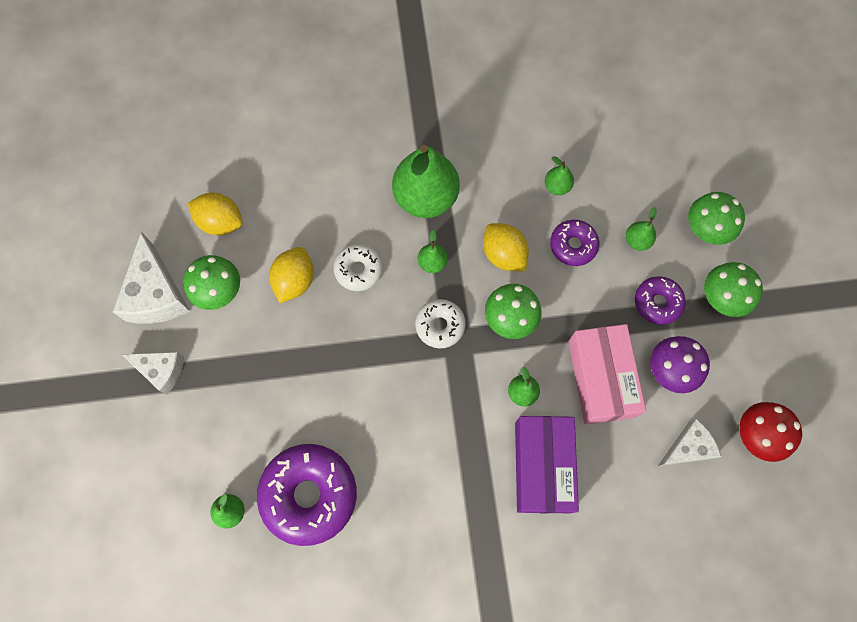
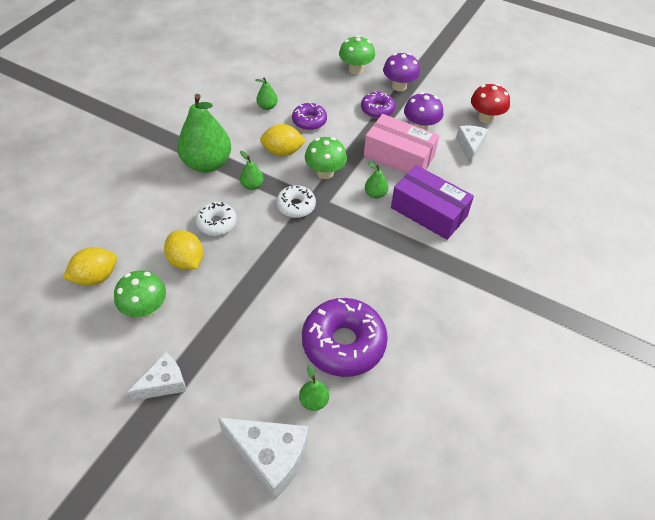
camera: 55 degrees left, 20 degrees down
white cheese [113,232,190,324] -> white cheese moved to [218,417,308,499]
green pear [626,207,657,251] -> none
green mushroom [704,262,763,317] -> purple mushroom [383,53,420,91]

